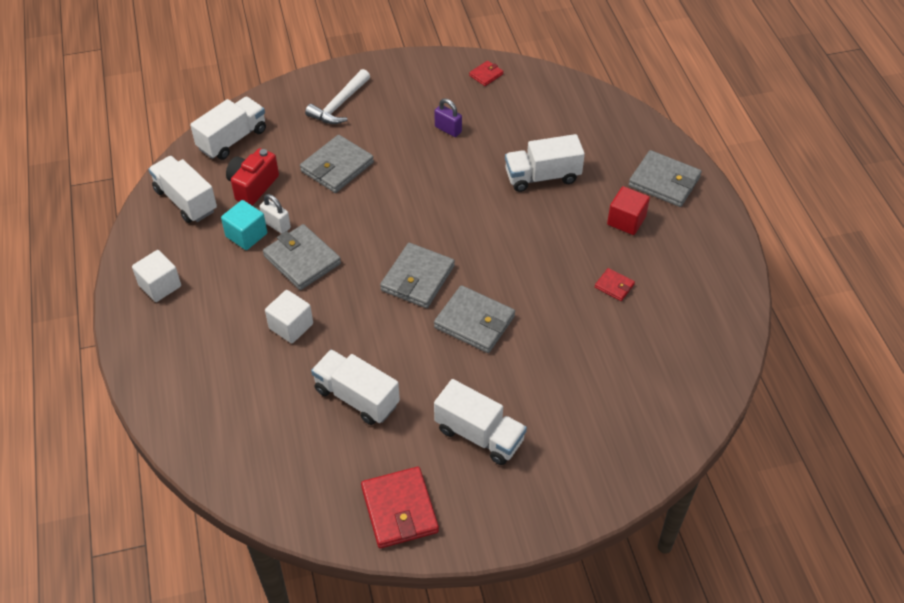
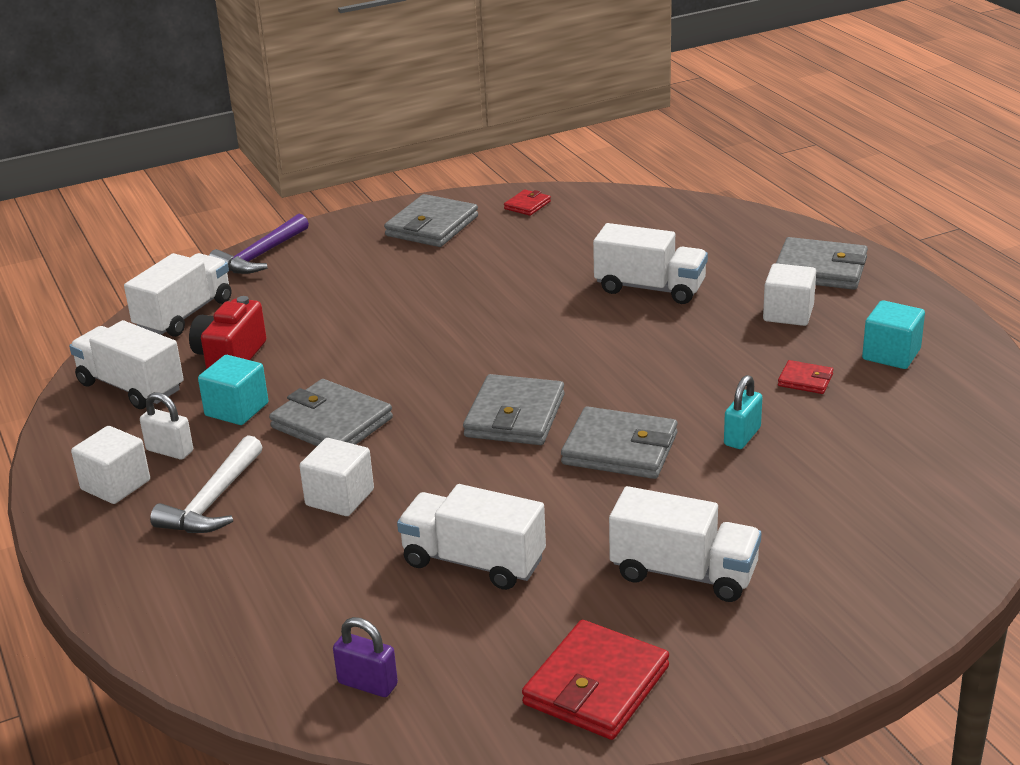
camera: 10 degrees left, 20 degrees down
white padlock [260,194,291,234] -> white padlock moved to [140,392,193,459]
grey wallet [300,135,374,193] -> grey wallet moved to [384,194,478,247]
white hammer [305,69,370,124] -> white hammer moved to [150,435,262,533]
red wallet [361,467,439,548] -> red wallet turned 60 degrees clockwise [522,620,669,740]
purple padlock [434,98,462,137] -> purple padlock moved to [333,617,398,697]
white truck [505,134,585,192] -> white truck turned 135 degrees counterclockwise [593,223,708,304]
red cube [607,186,650,235] -> white cube [763,263,816,326]
none -> purple hammer [209,214,309,274]
none -> turquoise padlock [724,375,762,449]
none -> turquoise cube [862,300,925,369]

